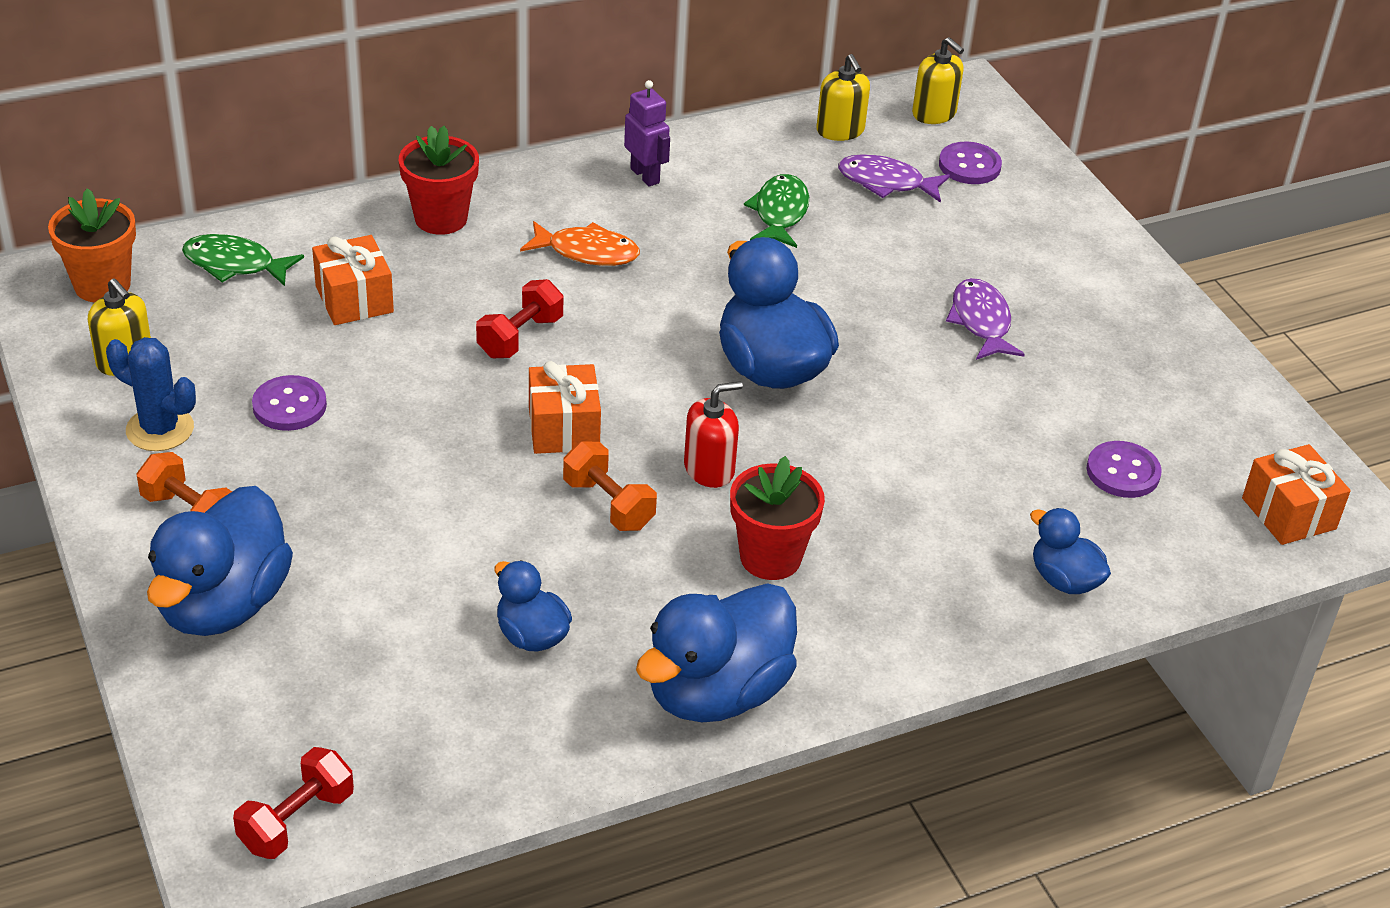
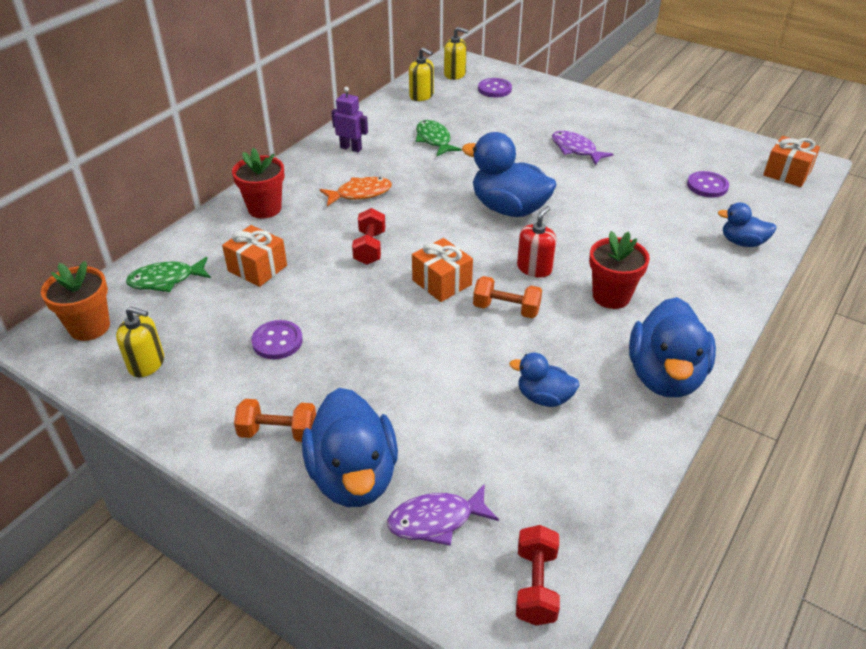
camera: 30 degrees left, 0 degrees up
blue cactus [106,337,196,451] -> none
purple fish [838,154,950,203] -> purple fish moved to [387,484,499,546]

